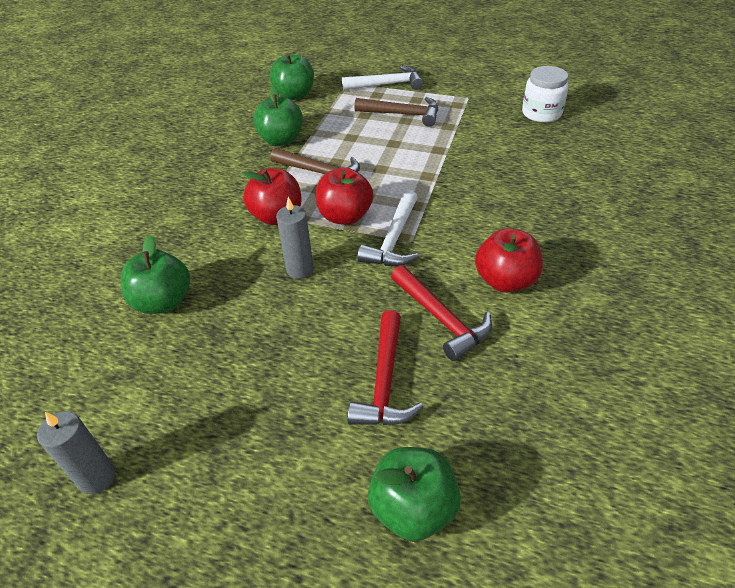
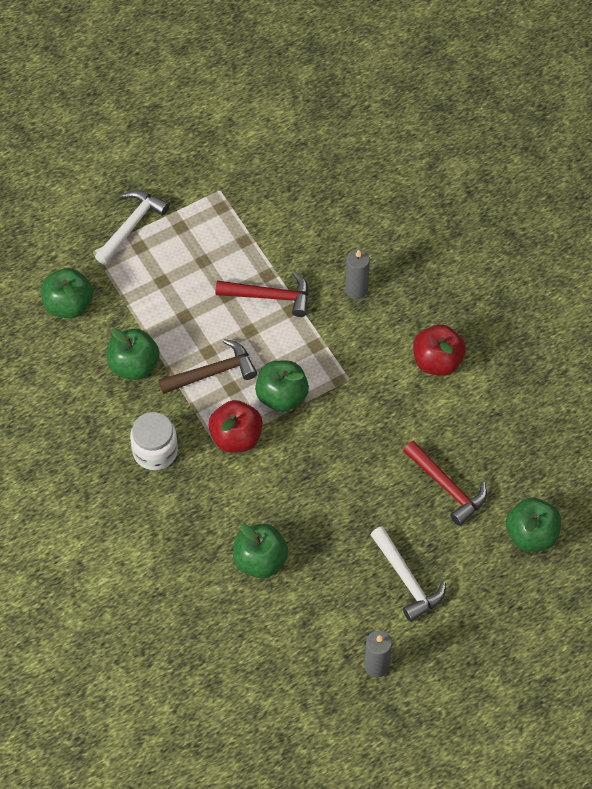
camera: 50 degrees left, 15 degrees up
grey candle [276,197,314,279] -> grey candle moved to [345,249,370,299]
red apple [315,167,373,225] -> green apple [255,360,309,412]
brown hammer [354,97,438,127] -> none
white hammer [357,190,419,266] -> white hammer moved to [370,526,446,622]
red hammer [391,265,492,361] -> red hammer moved to [215,272,309,317]
white jar [522,66,569,122] -> white jar moved to [130,412,178,470]

